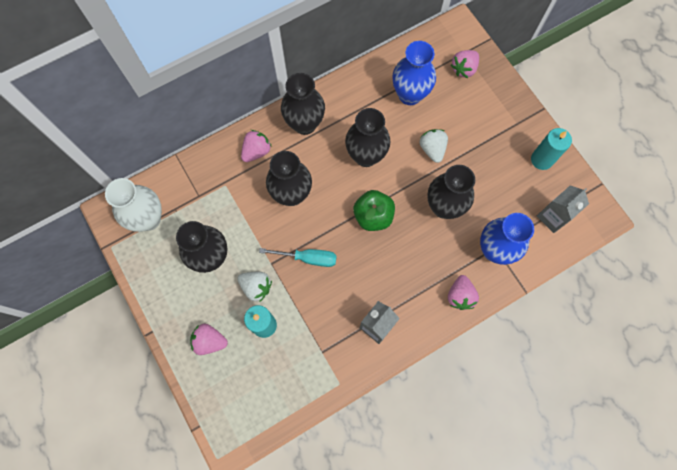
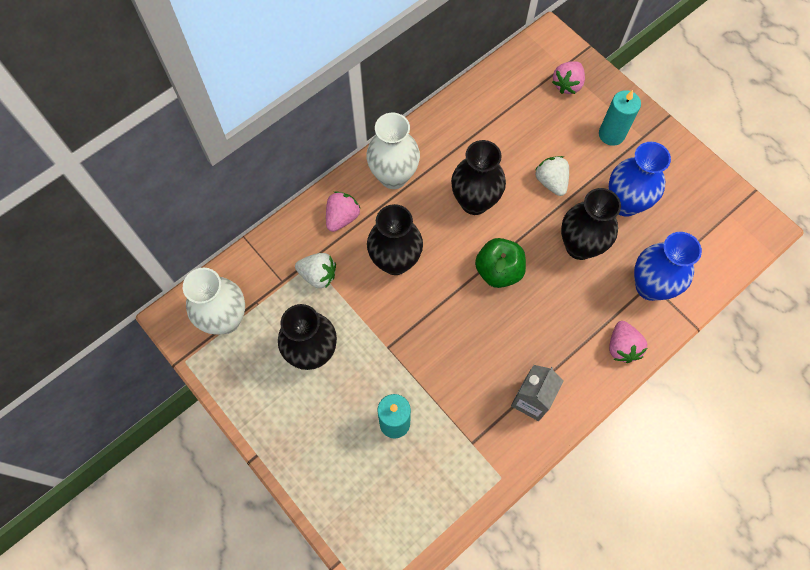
camera: 10 degrees left, 5 degrees down
pink strawberry [190,324,228,355] -> none
white strawberry [237,272,272,302] -> white strawberry moved to [295,253,336,289]
turquoise screwdriver [259,248,337,267] -> none
black vase [281,73,325,135] -> white vase [366,113,420,189]
blue vase [392,41,436,105] -> blue vase moved to [609,142,671,217]
turquoise candle [531,128,572,170] -> turquoise candle moved to [599,90,641,146]
grey carton [537,185,589,233] -> none

